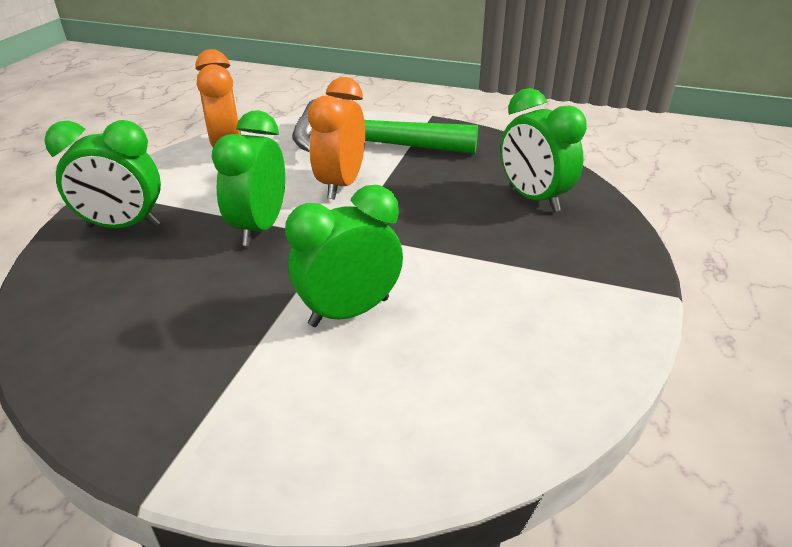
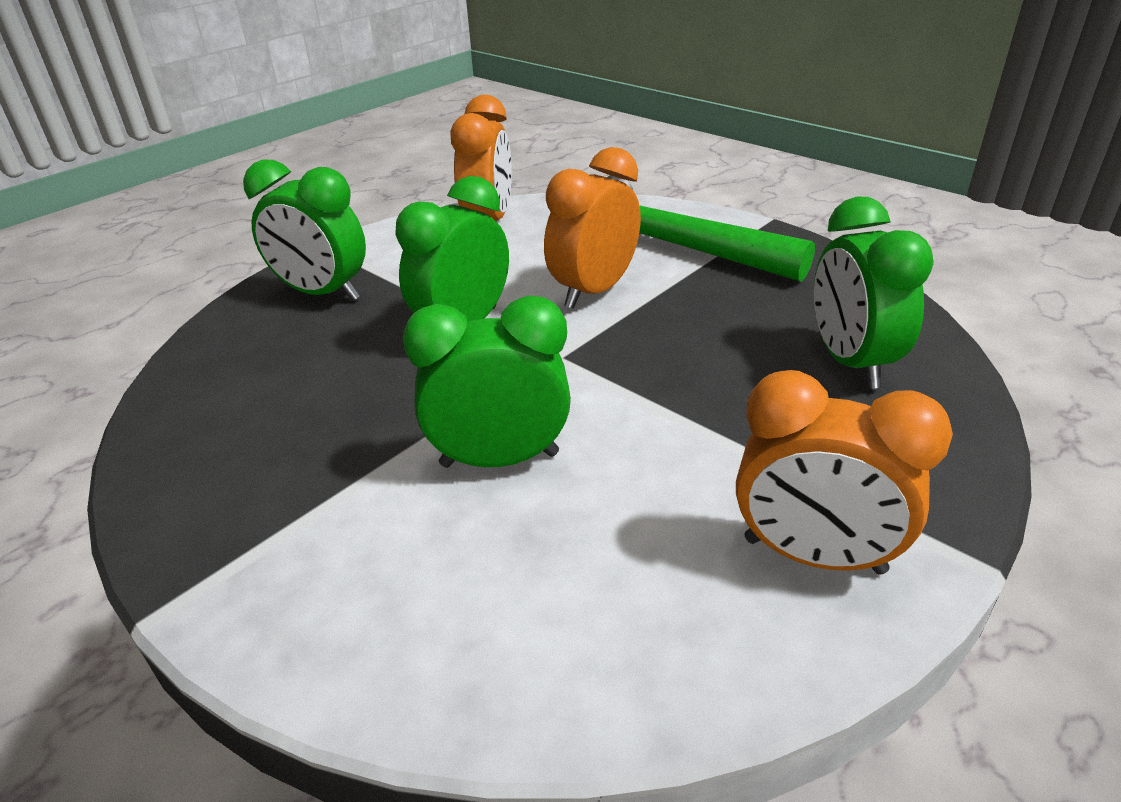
camera: 25 degrees right, 0 degrees up
none -> orange clock [736,370,953,575]

